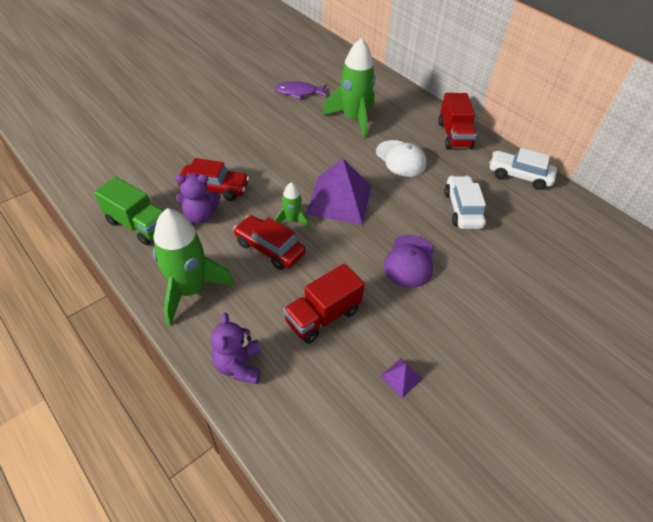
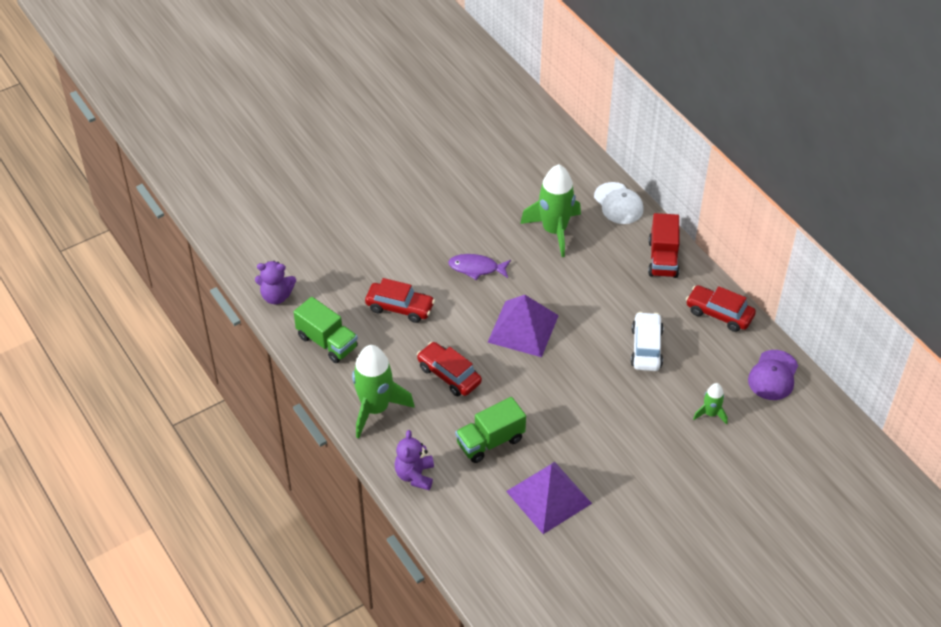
camera: 10 degrees right, 0 degrees up
purple teddy bear [175,173,221,223] -> purple teddy bear moved to [255,261,296,304]
purple fish [275,81,327,99] -> purple fish moved to [448,254,511,280]
green rocket [275,182,309,229] -> green rocket moved to [693,383,728,425]
red truck [283,264,365,344] -> green truck [455,397,526,463]
white cap [376,140,427,177] -> white cap moved to [594,182,644,224]
purple pyramid [380,359,422,398] -> purple pyramid [506,462,592,534], size x2.41
purple cap [384,235,434,288] -> purple cap moved to [748,350,798,400]
white car [490,148,557,190] -> red car [686,285,756,332]

